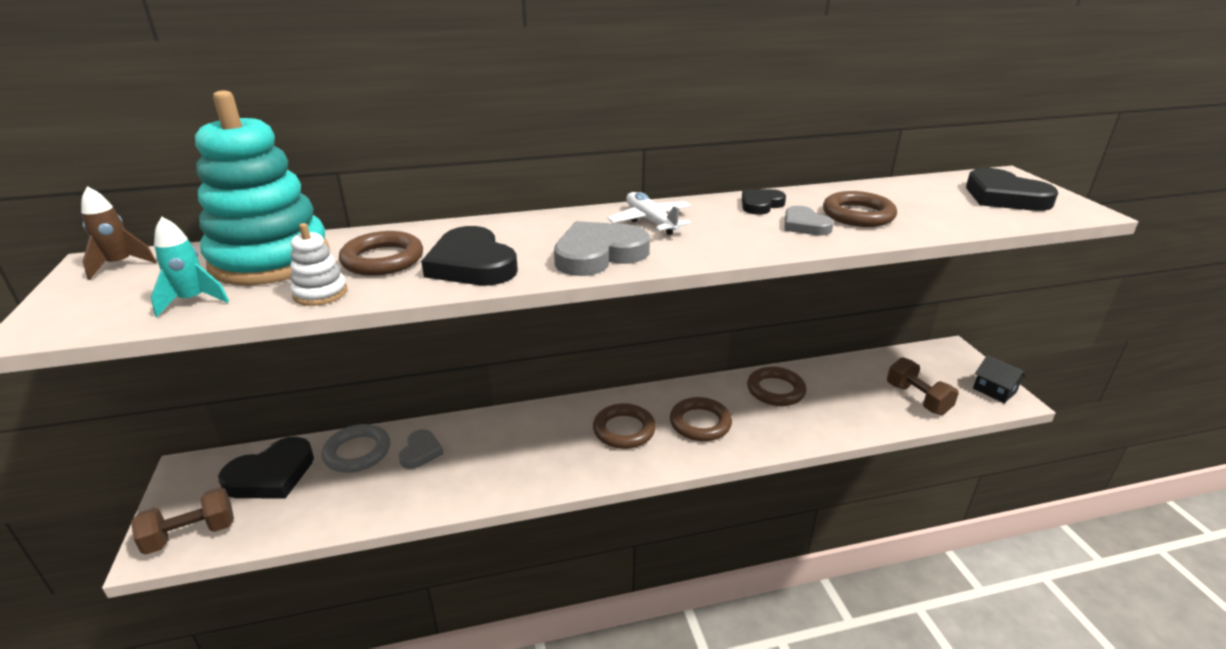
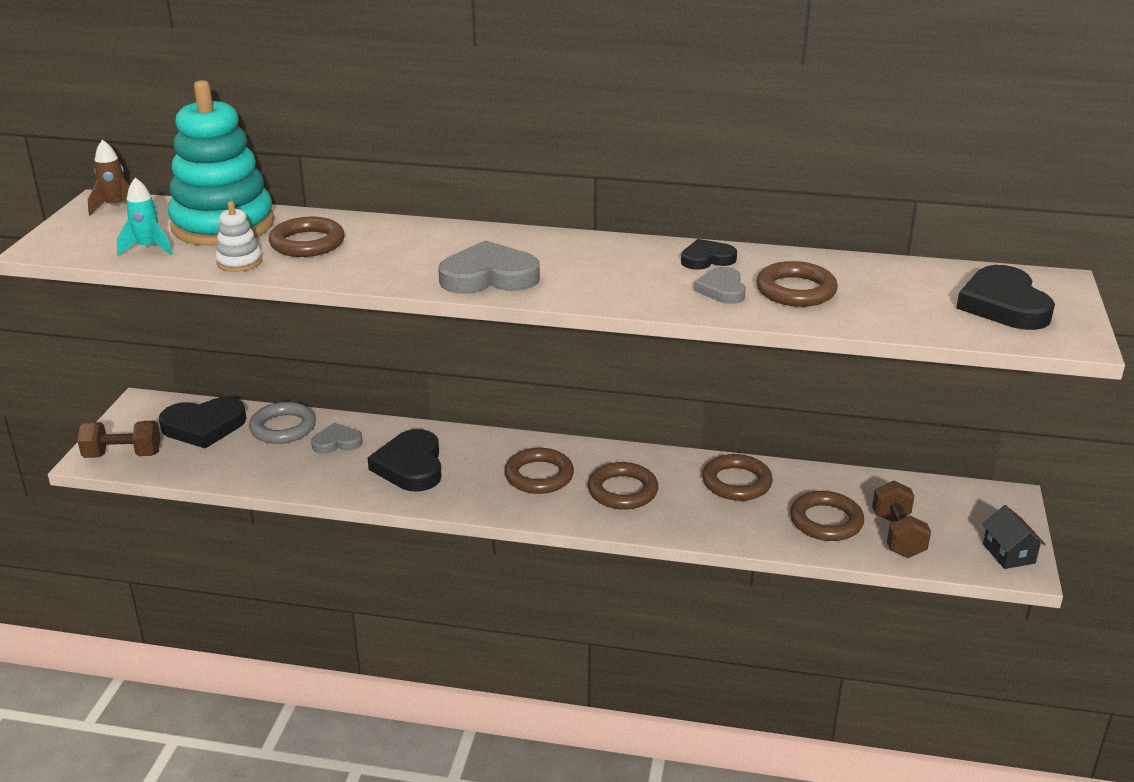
camera: 25 degrees right, 0 degrees up
grey heart [399,429,444,469] -> grey heart turned 135 degrees counterclockwise [311,423,363,454]
black heart [421,226,518,285] -> black heart moved to [368,429,442,492]
white plane [608,192,691,235] -> none
none -> brown ring [790,491,864,541]

